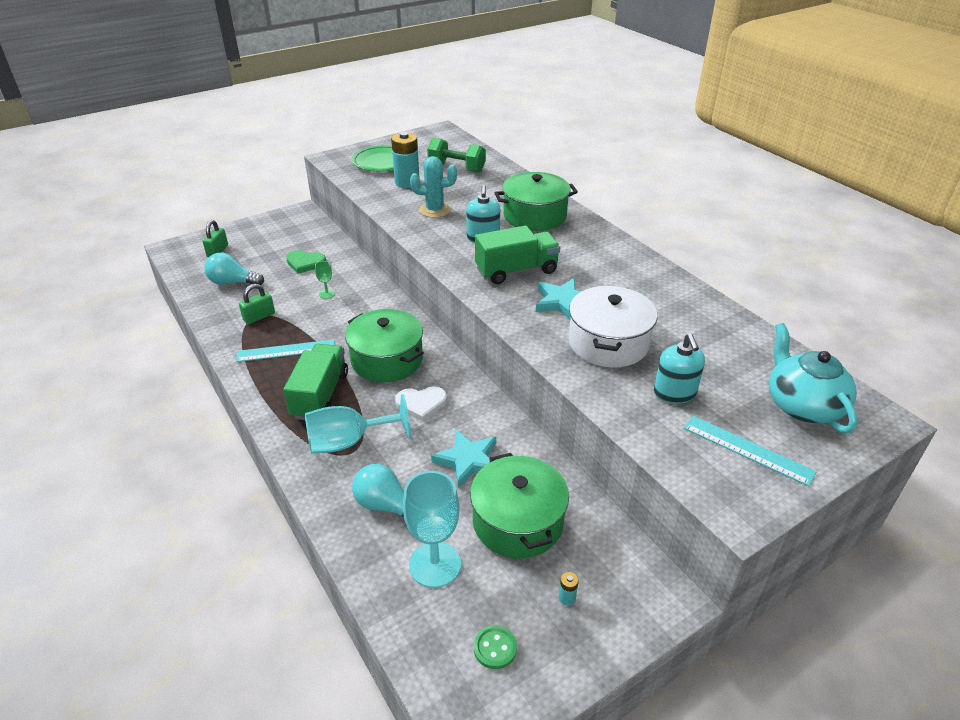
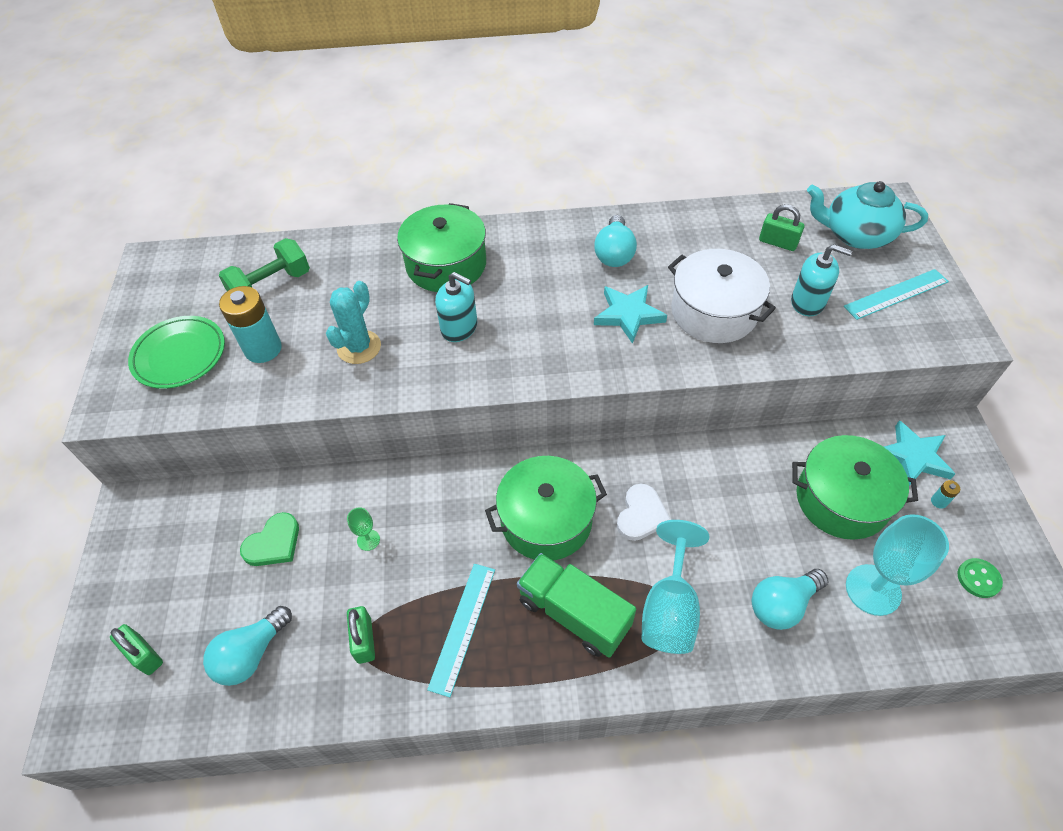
camera: 60 degrees left, 15 degrees up
turquoise star [431,429,496,488] -> turquoise star moved to [884,420,955,486]
green truck [475,225,560,284] -> none
none -> turquoise light bulb [594,215,637,267]
none -> green padlock [759,204,804,251]

